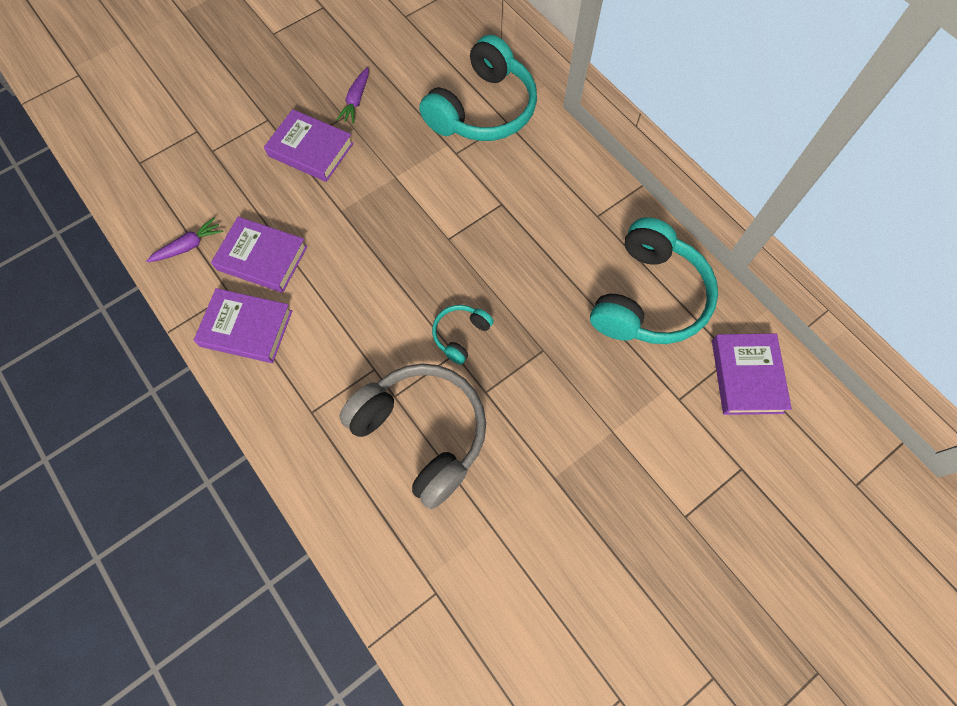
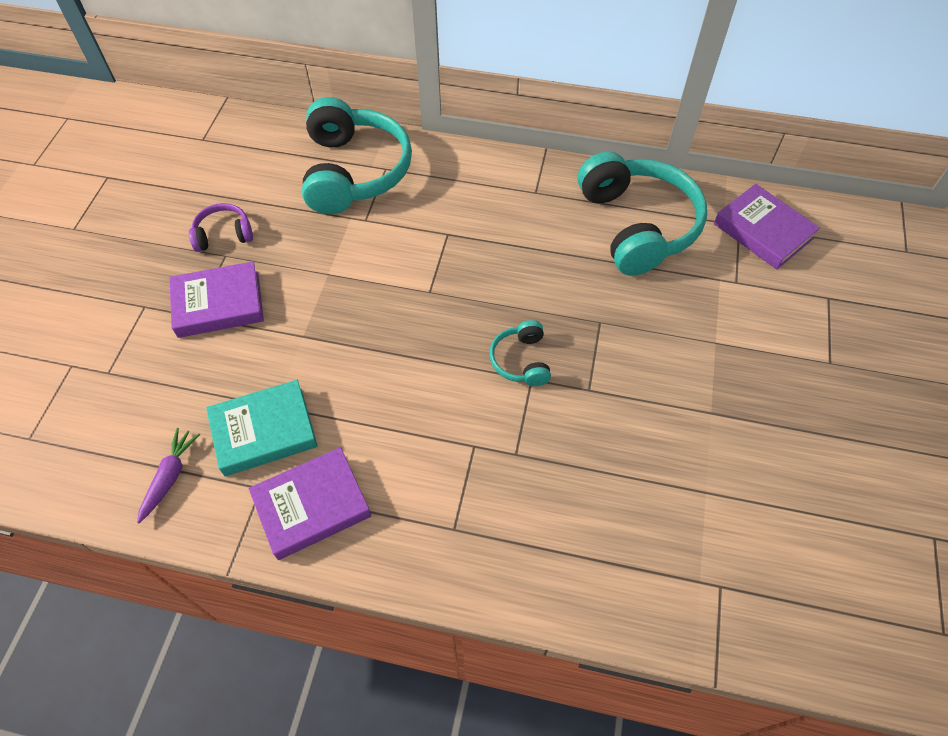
camera: 40 degrees left, 10 degrees down
purple book [211,217,308,293] -> turquoise book [206,380,318,476]
purple carrot [336,67,369,124] -> purple headphones [189,203,253,252]
grey headphones [339,363,486,509] -> none

